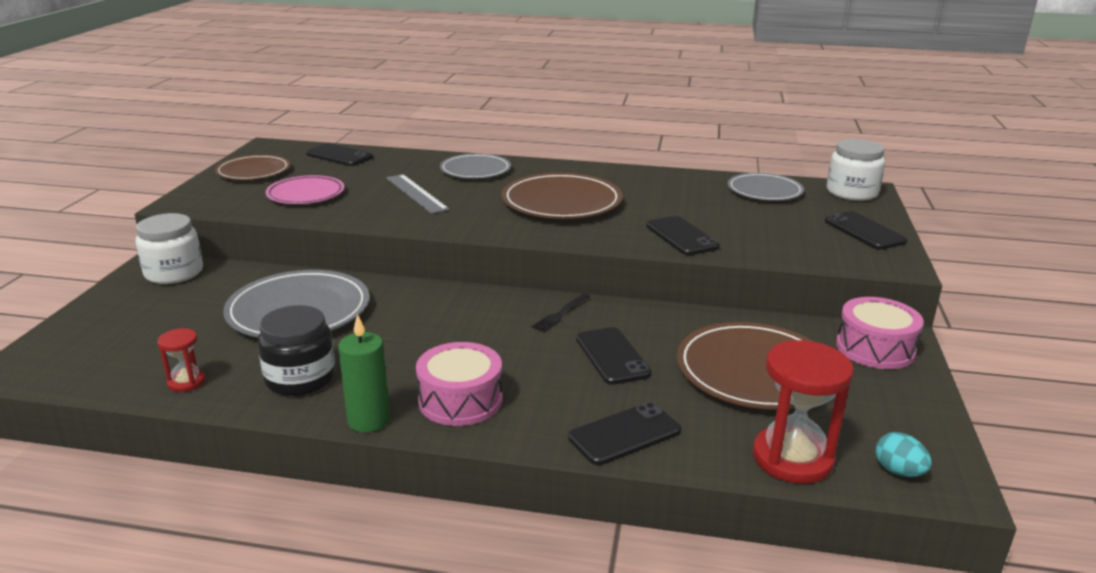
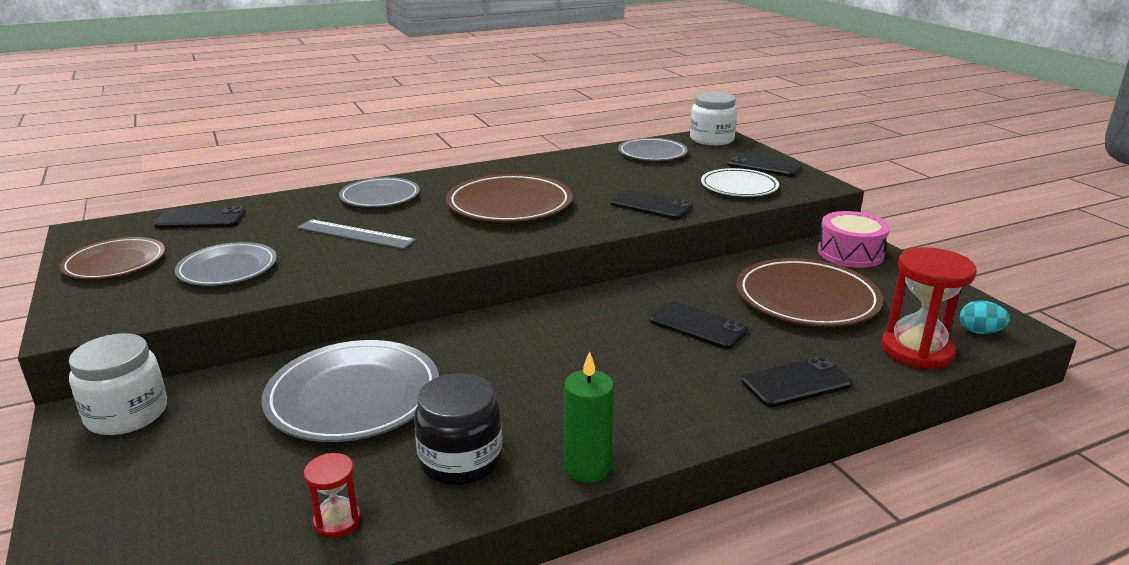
camera: 35 degrees left, 0 degrees up
pink plate [265,175,345,204] -> grey plate [175,242,277,286]
pink drum [416,342,503,426] -> none
black fork [531,294,590,332] -> none
black phone [568,402,681,465] -> black phone turned 45 degrees clockwise [742,356,853,407]
none -> white plate [701,168,779,197]

